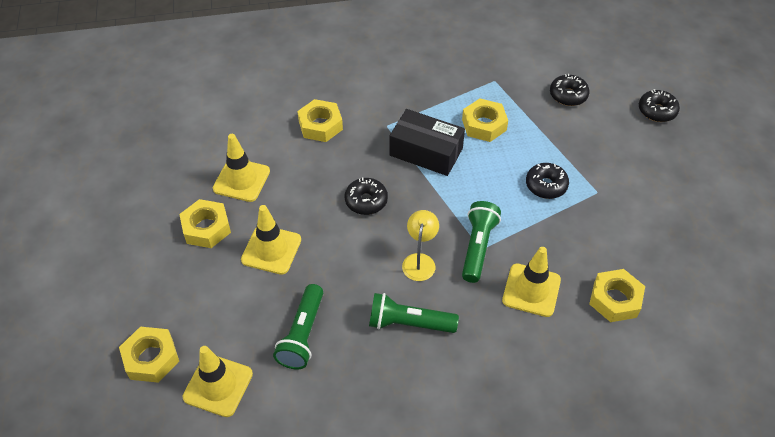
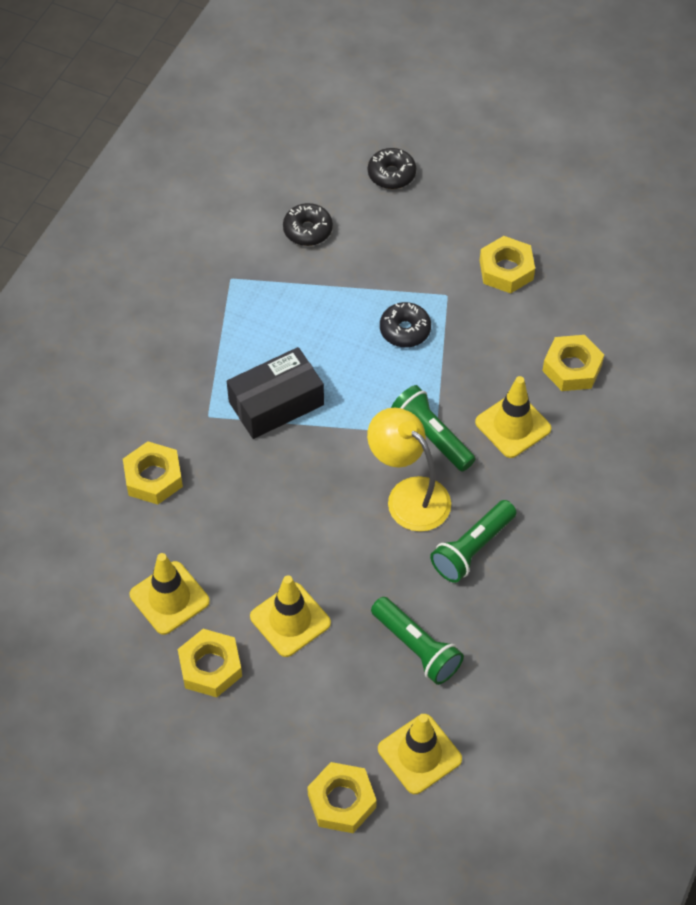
camera: 55 degrees left, 5 degrees up
black donut [345,177,388,215] -> none
yellow lamp [402,210,439,281] -> yellow lamp [367,408,451,532], size x1.58
yellow nut [462,98,508,142] -> yellow nut moved to [480,236,535,293]

